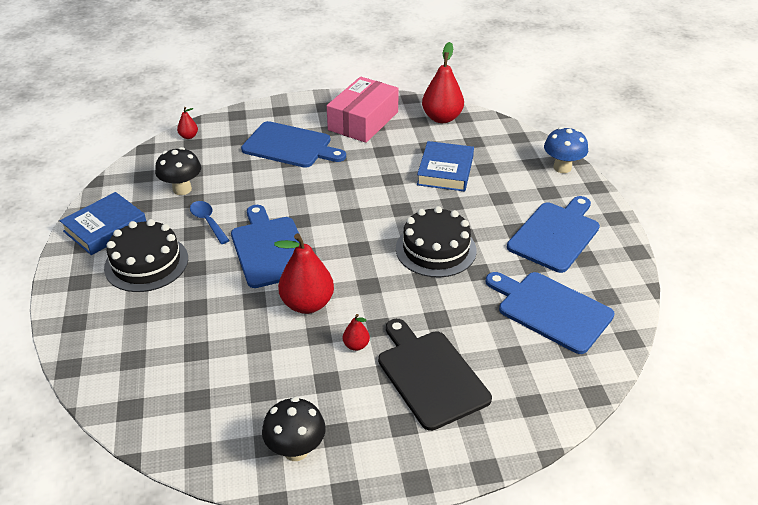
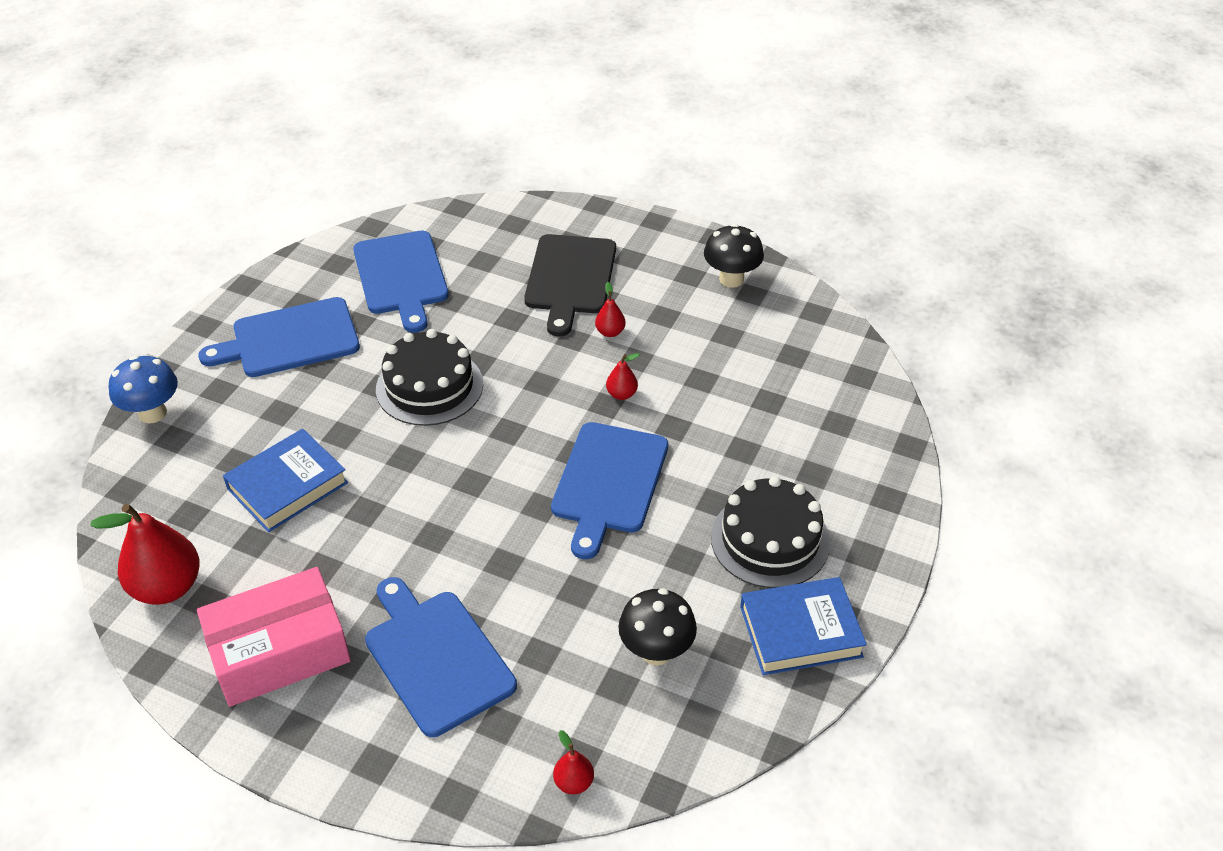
camera: 145 degrees left, 5 degrees up
blue spoon [190,201,230,244] -> none
red pear [274,233,334,314] -> red pear [606,353,640,400], size x0.47

